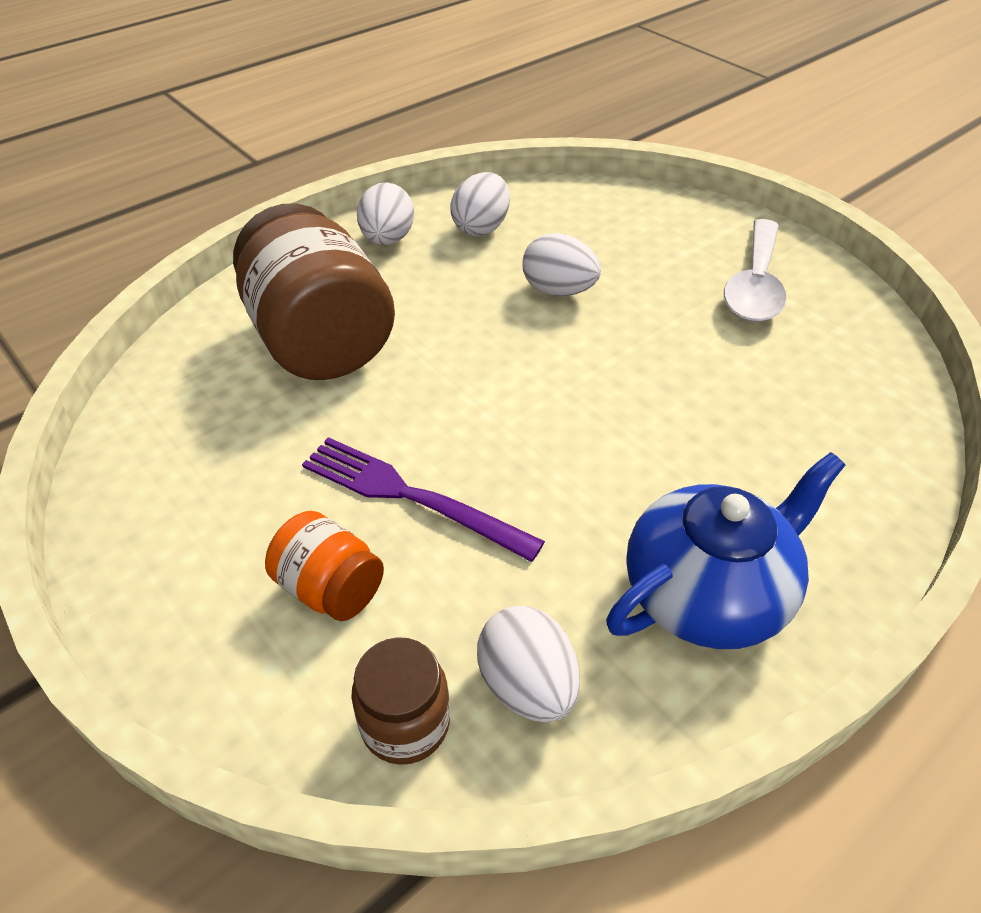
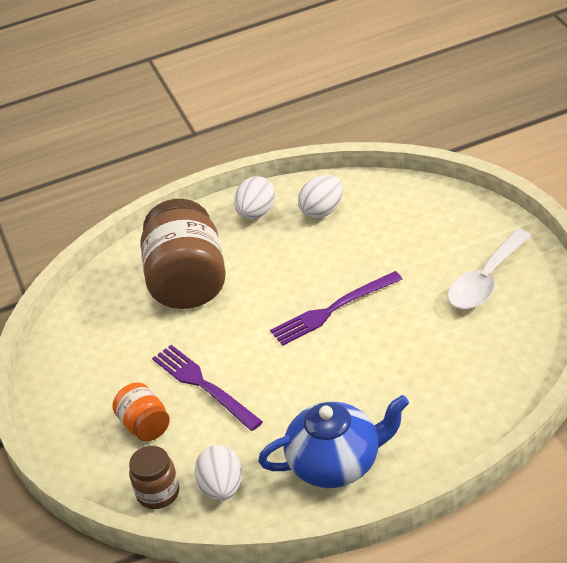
camera: 25 degrees right, 5 degrees down
white egg [522,233,601,296] -> none
none -> purple fork [270,271,402,346]

